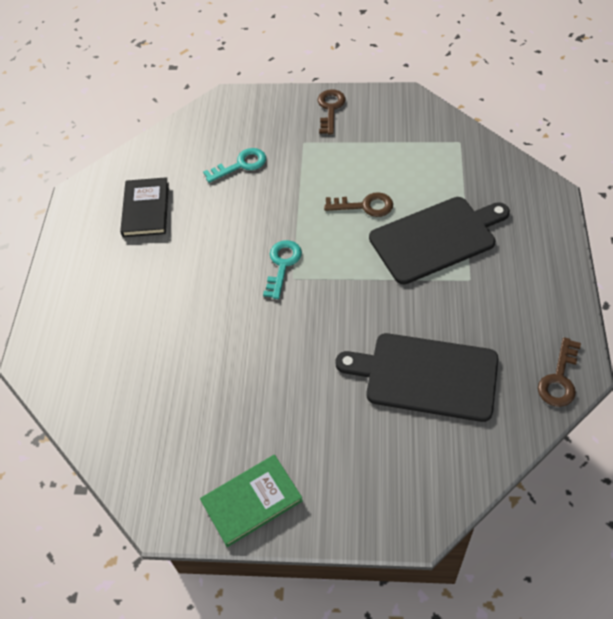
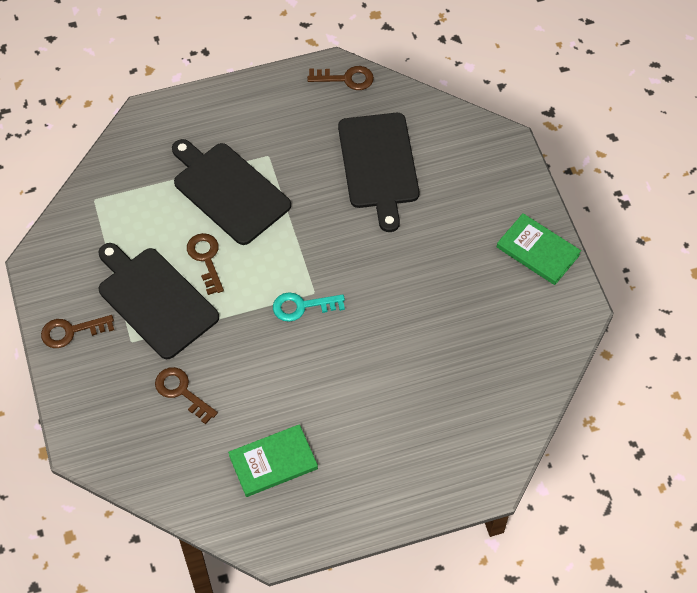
camera: 115 degrees left, 5 degrees up
black book [120,177,169,237] -> green book [228,424,318,497]
turquoise key [203,148,266,183] -> brown key [155,367,218,424]
none -> black cutting board [98,243,219,359]

